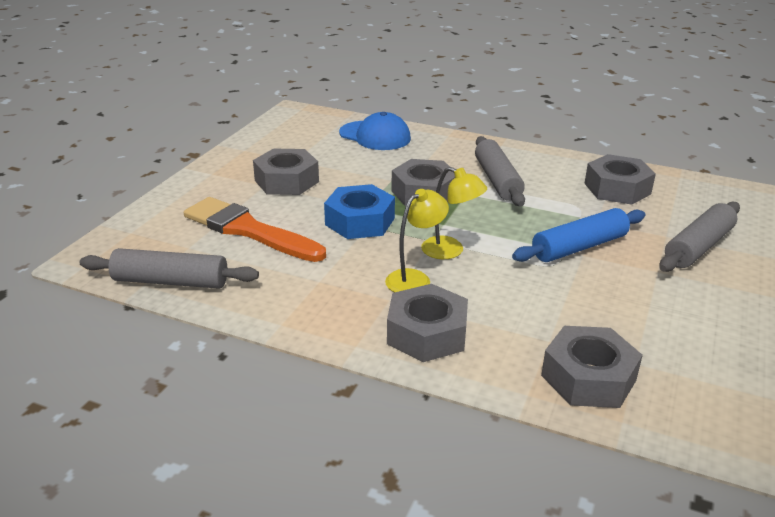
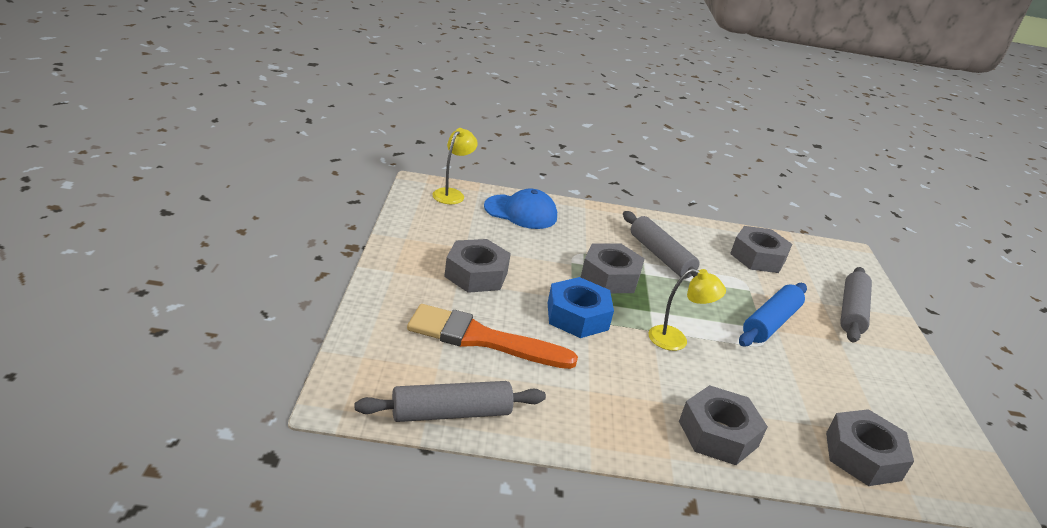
camera: 25 degrees left, 0 degrees up
yellow lamp [385,189,449,293] -> yellow lamp moved to [432,128,478,204]

